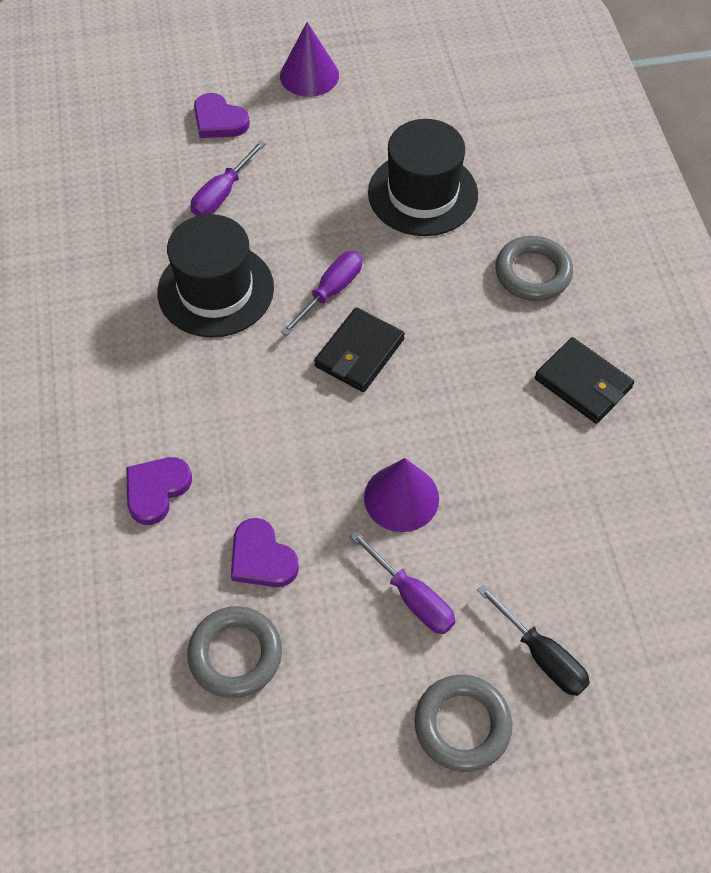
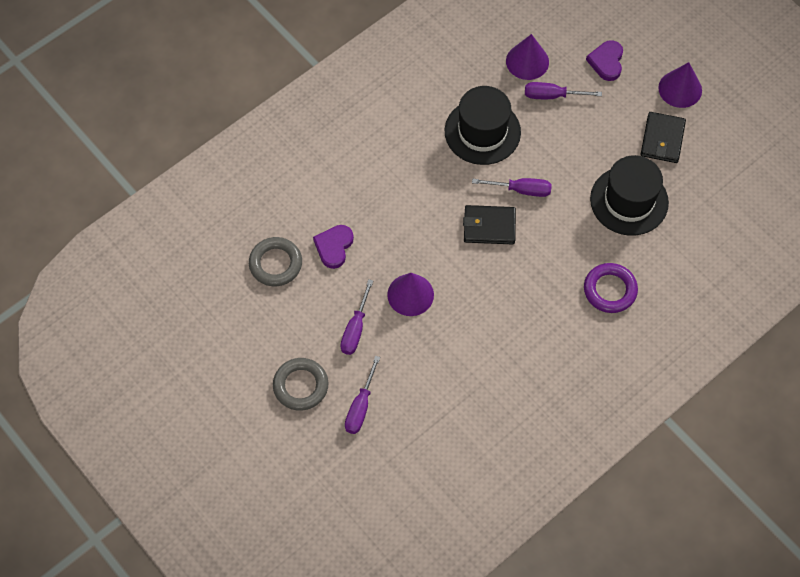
camera: 60 degrees right, 5 degrees up
purple heart [126,457,192,525] -> none
black screwdriver [477,584,590,696] -> purple screwdriver [345,356,380,434]
grey ring [495,236,573,301] -> purple ring [584,263,638,313]
black wallet [535,337,634,424] -> black wallet moved to [641,112,686,163]
none -> purple cone [506,34,549,80]

